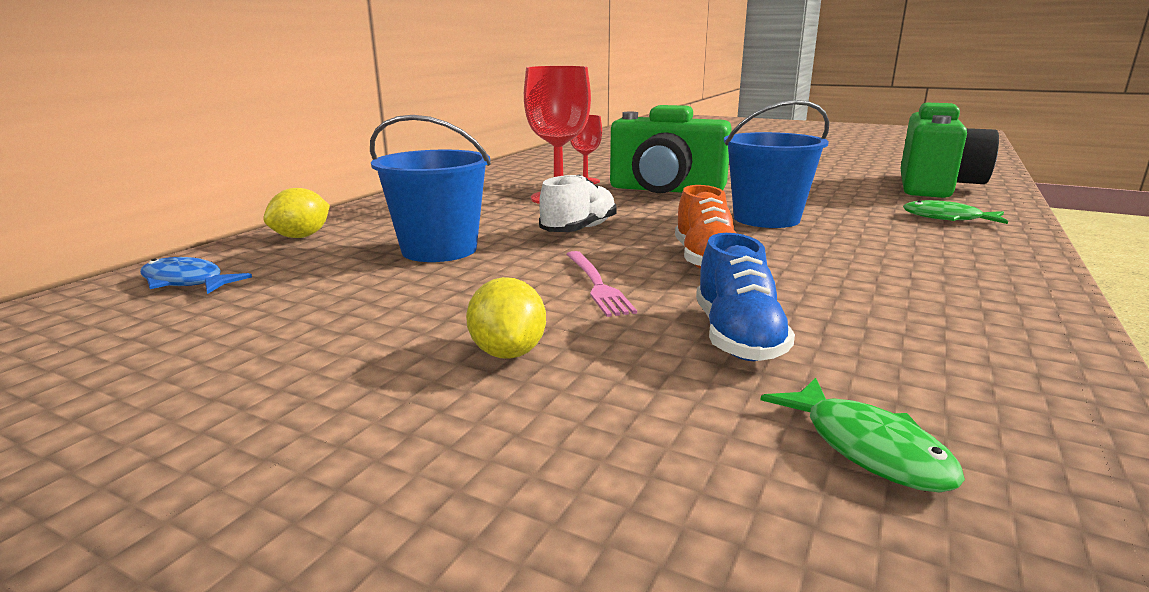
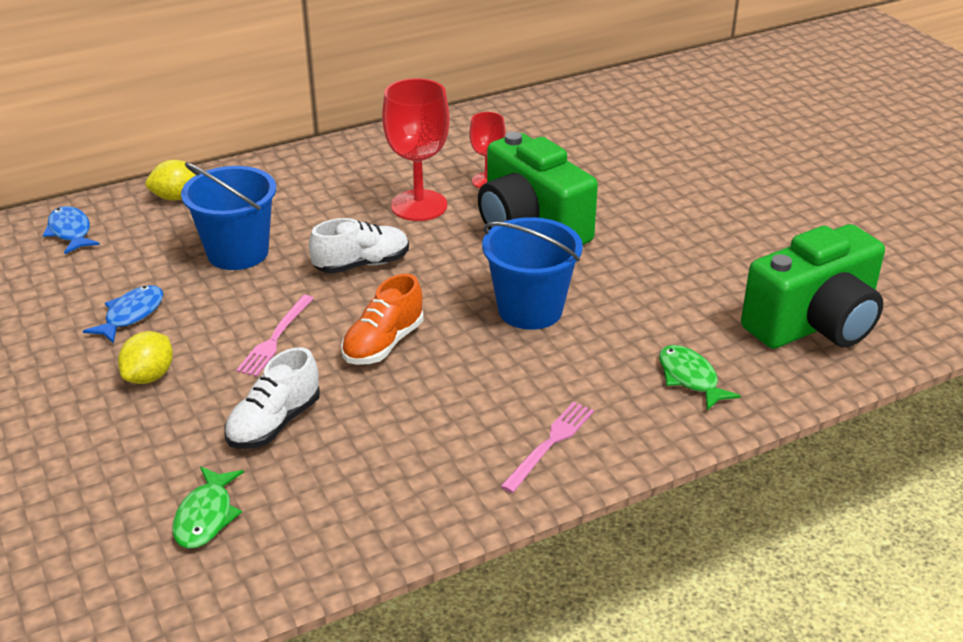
camera: 35 degrees right, 15 degrees up
blue shoe [696,233,795,361] -> white shoe [224,347,320,449]
none -> blue fish [83,285,163,344]
none -> pink fork [501,402,594,493]

